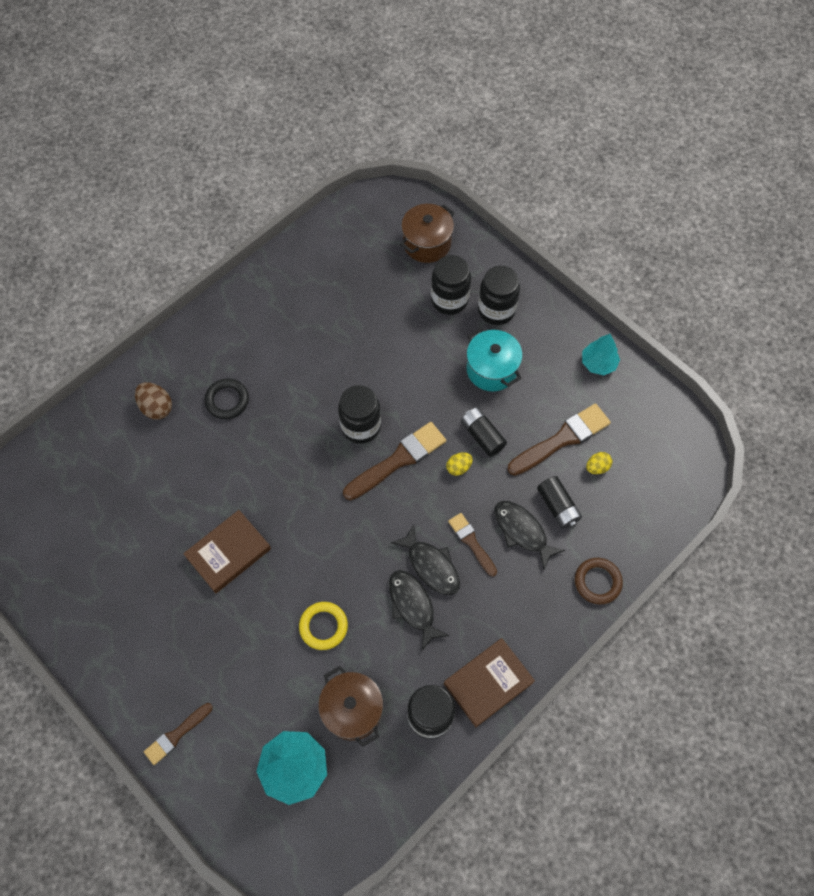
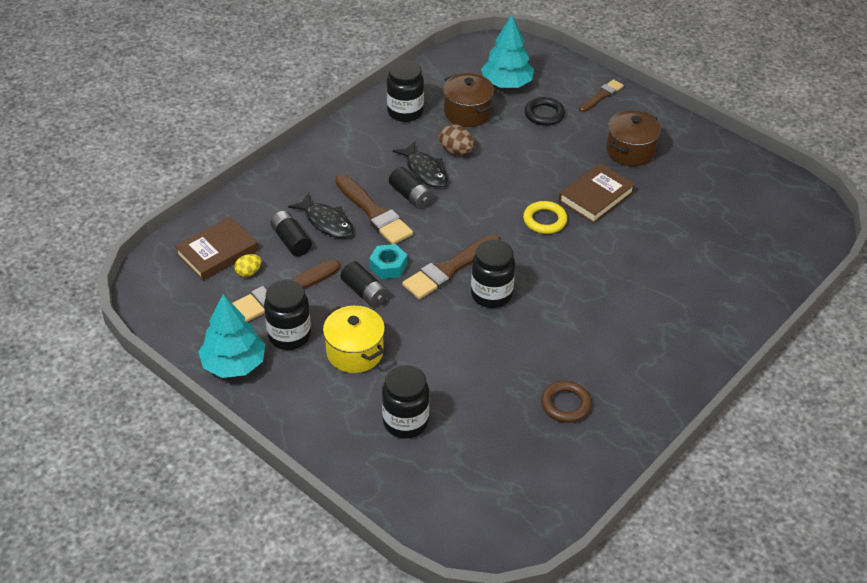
camera: 175 degrees right, 20 degrees down
brown egg [135,382,172,420] -> brown egg moved to [439,124,475,155]
black ring [204,378,249,419] -> black ring moved to [525,97,565,126]
yellow ring [299,602,348,650] -> yellow ring moved to [523,201,567,234]
black fish [391,524,460,595] -> black battery [389,167,433,209]
brown pot [400,204,455,263] -> brown pot moved to [606,110,661,166]
brown book [444,638,535,727] -> brown book moved to [175,217,258,281]
yellow egg [446,452,473,476] -> turquoise nut [369,244,407,279]
brown brush [448,513,497,577] -> brown brush [335,174,413,244], size x1.68
turquoise pot [466,328,523,391] -> yellow pot [323,306,385,373]
black jar [478,266,520,325] -> black jar moved to [264,280,311,350]
brown ring [575,558,623,604] -> brown ring moved to [541,381,591,423]
turquoise tree [582,334,620,375] -> turquoise tree [198,294,265,378], size x1.54

